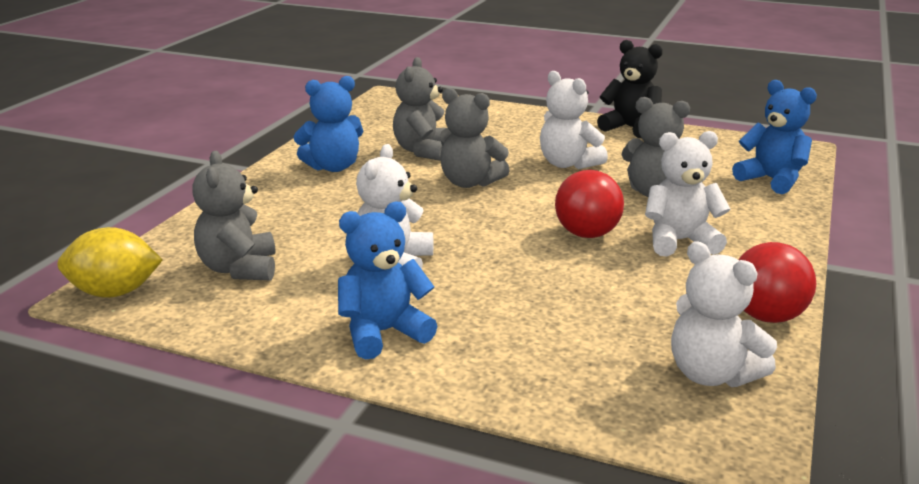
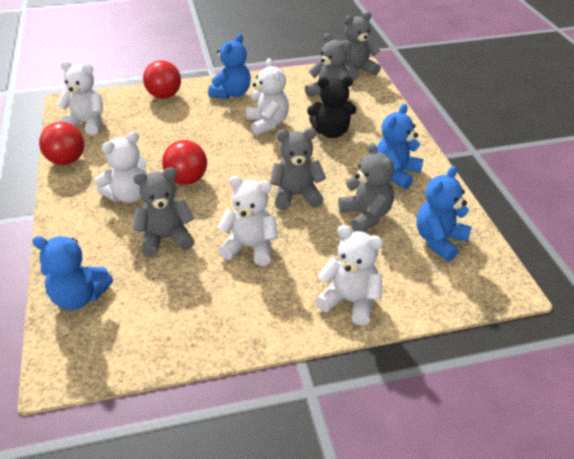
camera: 145 degrees right, 15 degrees up
yellow lemon [58,227,163,298] -> grey teddy bear [344,12,381,81]
black teddy bear [597,40,663,138] -> black teddy bear moved to [307,76,356,138]
none -> red ball [143,60,181,99]
none -> white teddy bear [315,225,383,326]
none -> blue teddy bear [416,166,472,261]

